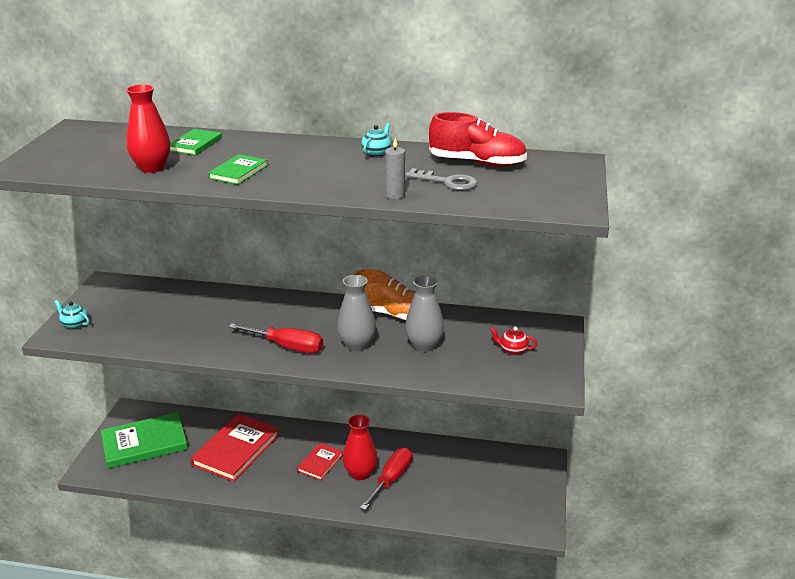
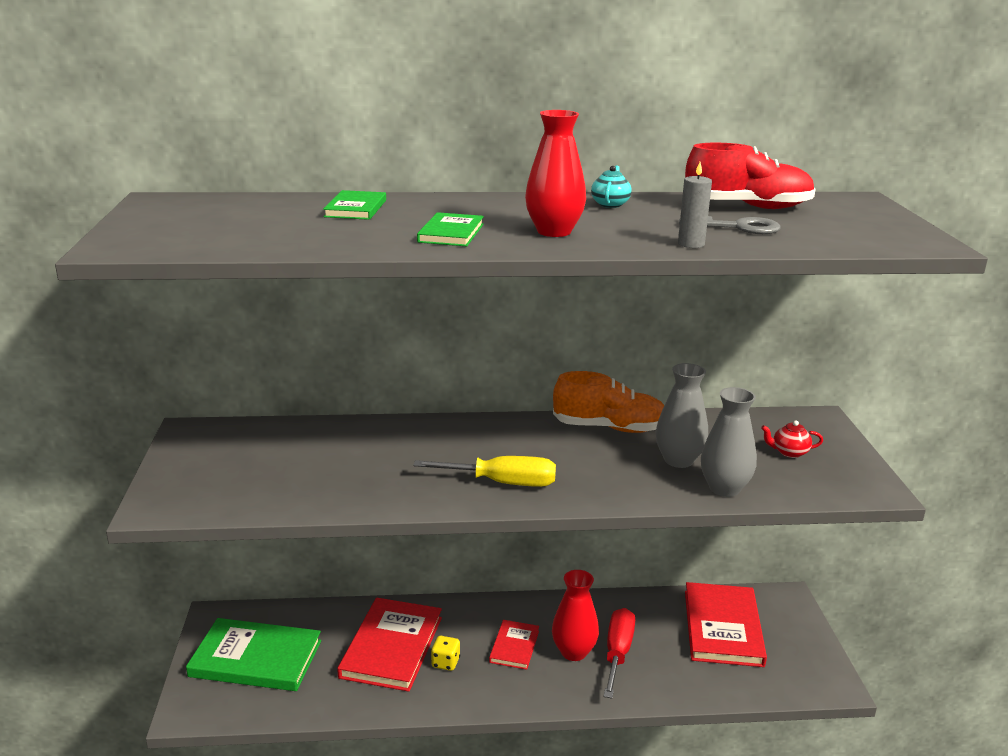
camera: 15 degrees left, 5 degrees down
turquoise teapot [54,300,90,329] -> none
green book [101,412,188,469] -> green book turned 45 degrees clockwise [186,618,321,691]
red vase [126,84,170,173] -> red vase moved to [525,110,586,237]
red screwdriver [228,323,323,353] -> yellow screwdriver [413,456,556,487]
grey vase [337,275,376,351] -> grey vase moved to [701,387,757,497]
none -> yellow dice [431,636,460,671]
none -> red book [685,582,767,667]

